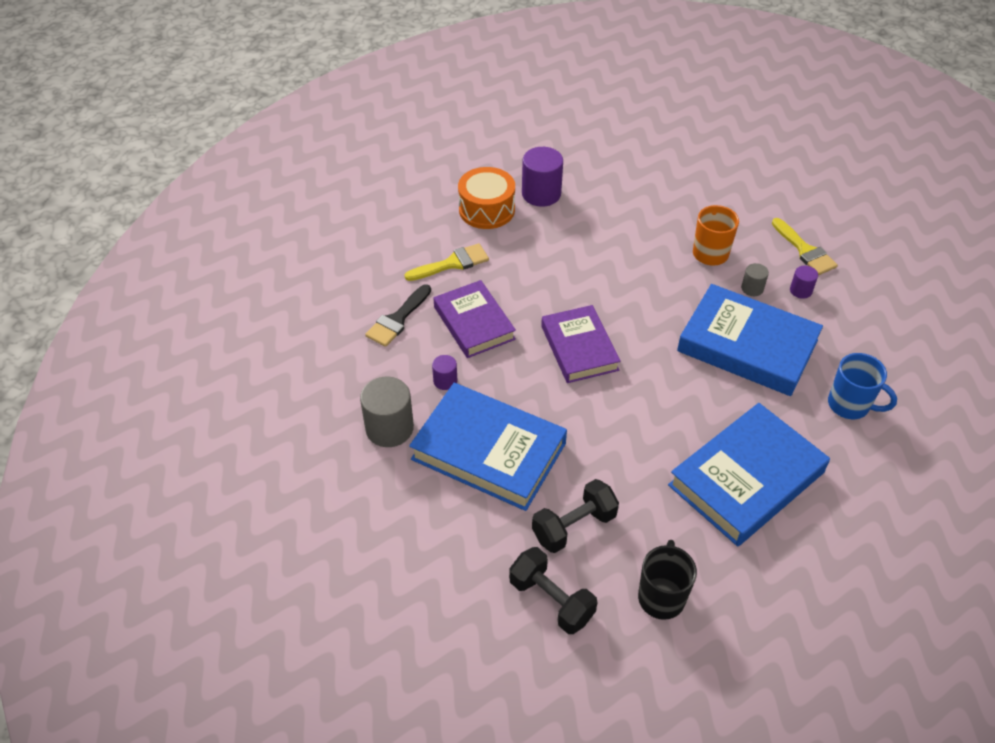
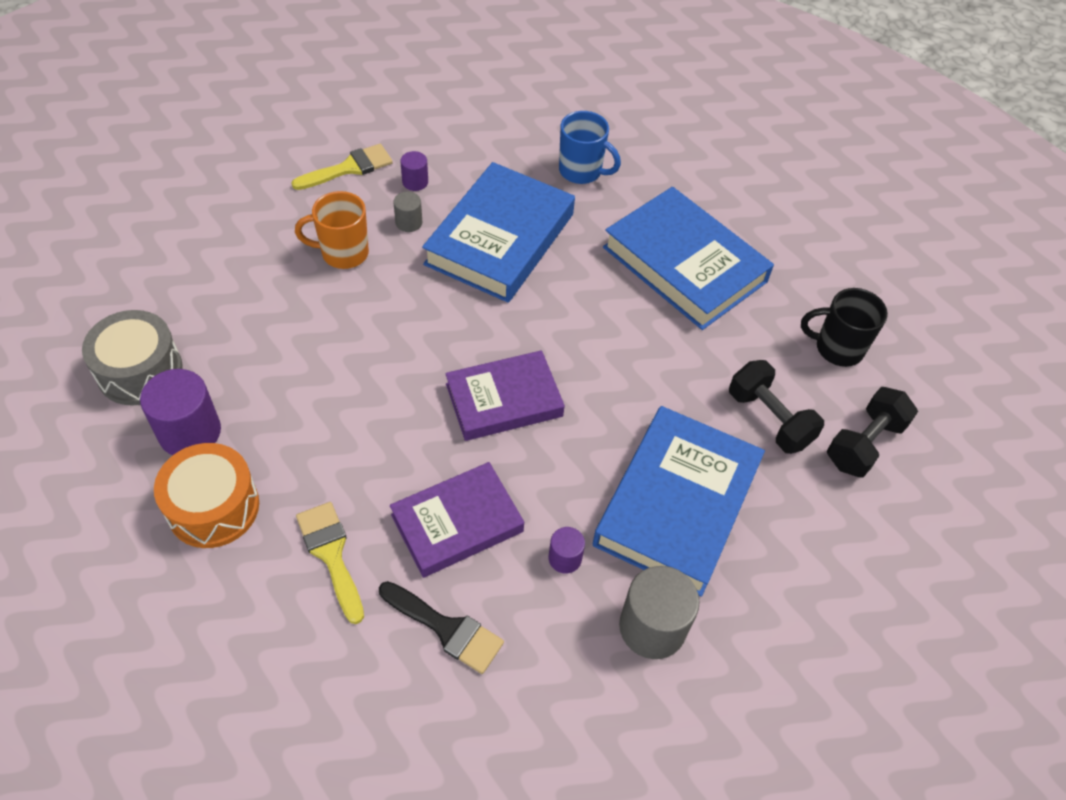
camera: 95 degrees left, 5 degrees up
blue mug [828,353,897,419] -> blue mug turned 90 degrees clockwise [559,111,621,184]
none -> grey drum [82,310,183,405]

